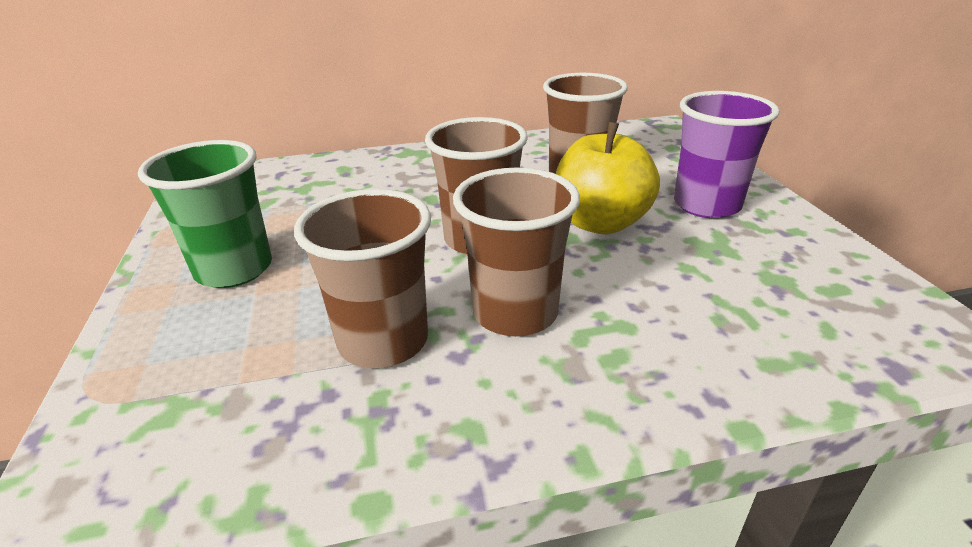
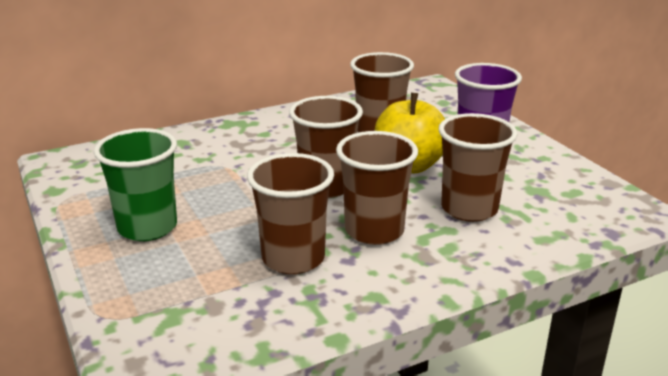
camera: 15 degrees left, 5 degrees down
none -> brown cup [439,113,517,222]

